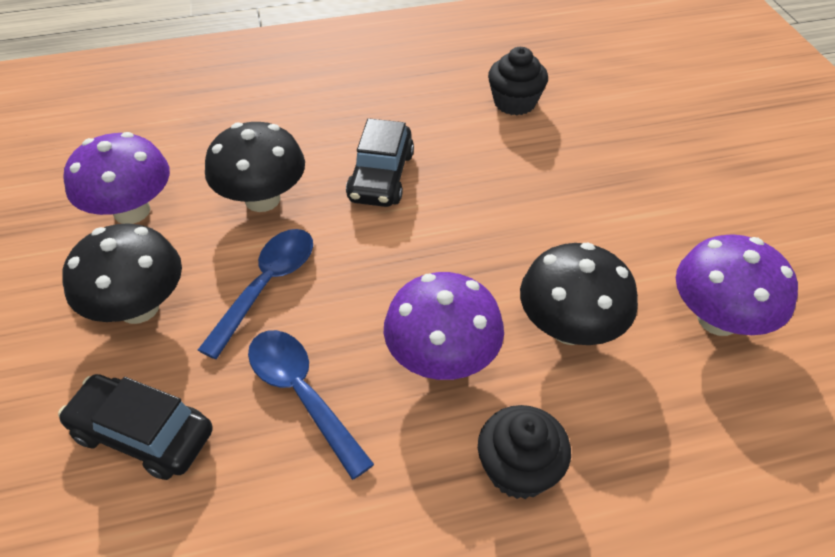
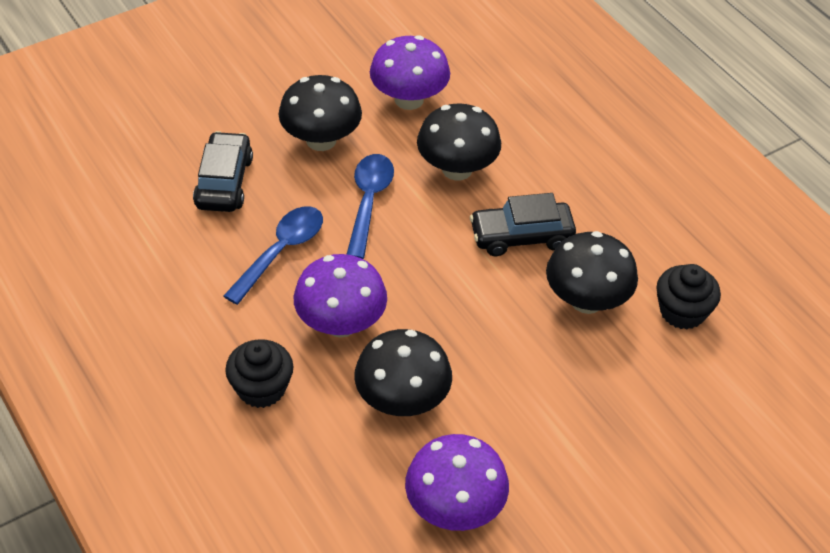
camera: 70 degrees right, 0 degrees up
blue spoon [198,229,313,359] -> blue spoon turned 90 degrees counterclockwise [347,154,394,259]
none -> black mushroom [546,231,638,314]

